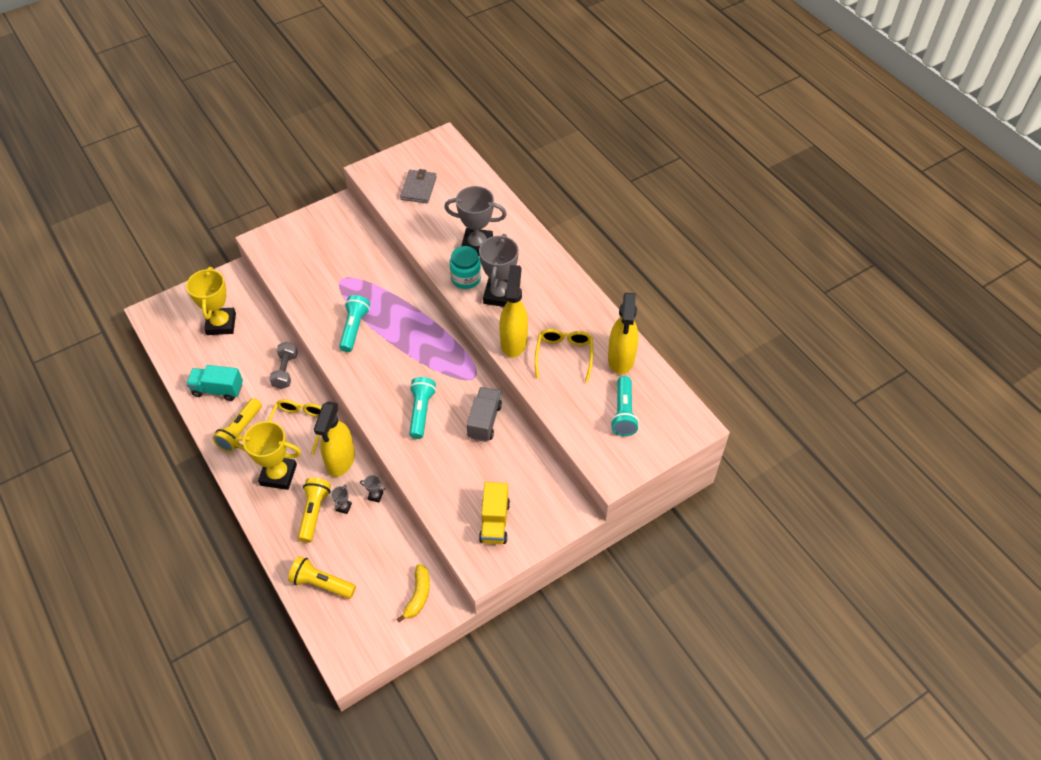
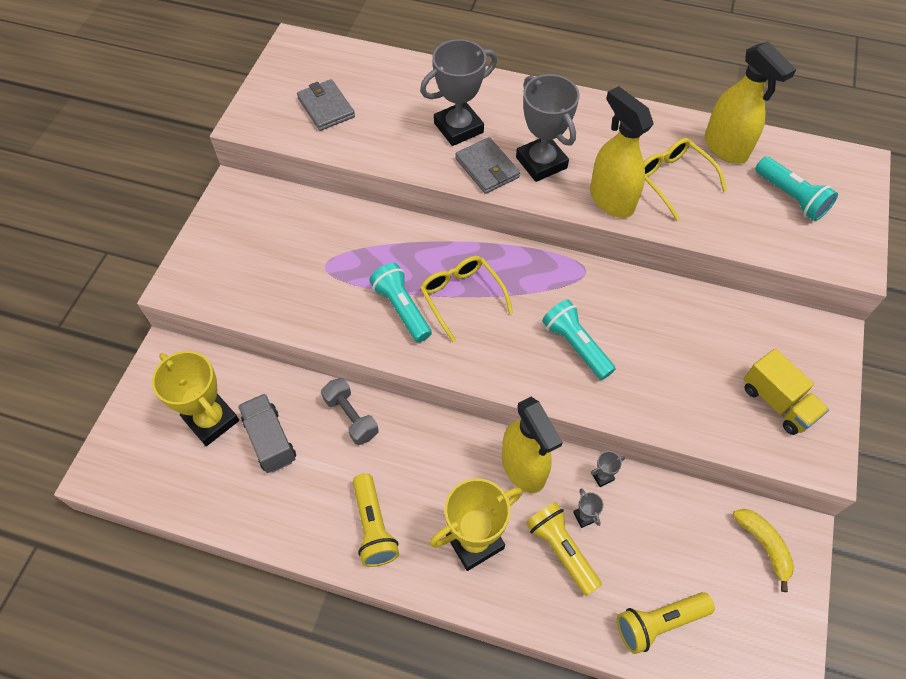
camera: 40 degrees left, 5 degrees up
turquoise truck [186,365,243,401] -> none
yellow glasses [268,399,321,455] -> yellow glasses moved to [420,256,513,342]
turquoise jar [450,246,481,289] -> grey wallet [455,137,520,194]
grey truck [467,387,502,442] -> grey truck moved to [238,394,296,473]

